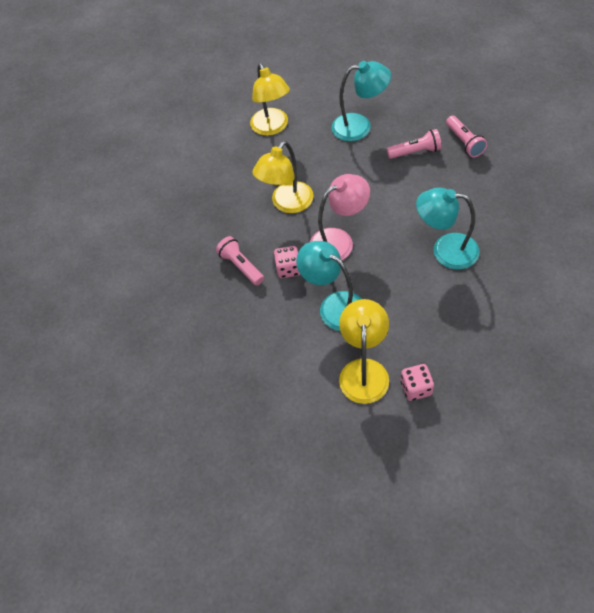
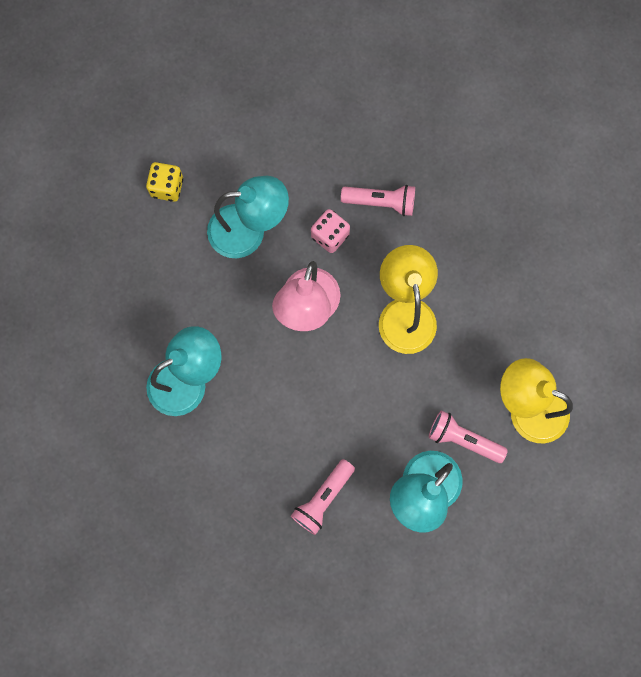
camera: 130 degrees right, 20 degrees up
yellow lamp [339,299,389,404] -> yellow dice [146,162,183,202]
pink dice [401,364,434,401] -> none
pink flashlight [446,116,487,158] -> pink flashlight moved to [429,410,508,463]

